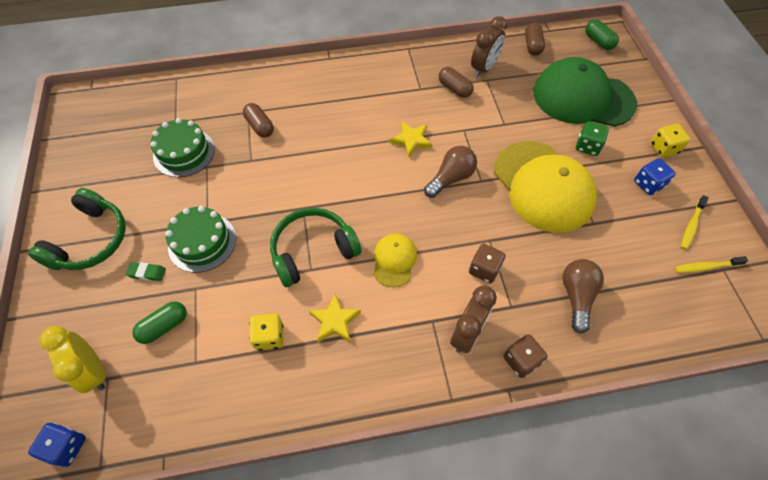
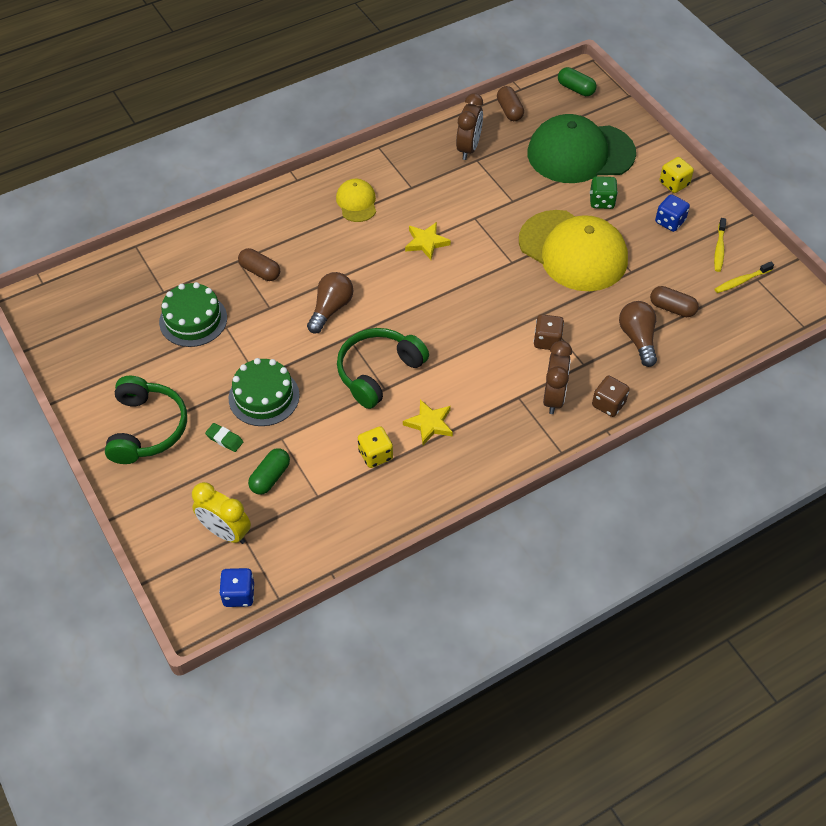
camera: 20 degrees left, 5 degrees down
green eraser [125,262,166,281] -> green eraser turned 45 degrees clockwise [205,423,243,452]
yellow cap [373,233,417,287] -> yellow cap moved to [336,179,376,222]
brown light bulb [424,146,477,198] -> brown light bulb moved to [307,272,353,333]
brown capsule [439,67,474,98] -> brown capsule moved to [650,286,699,317]

